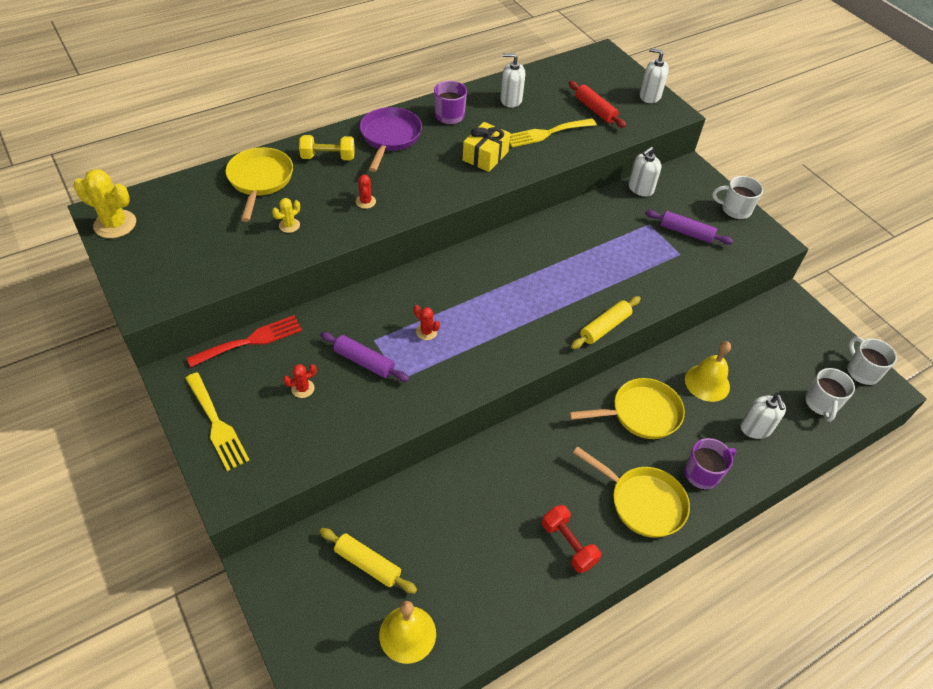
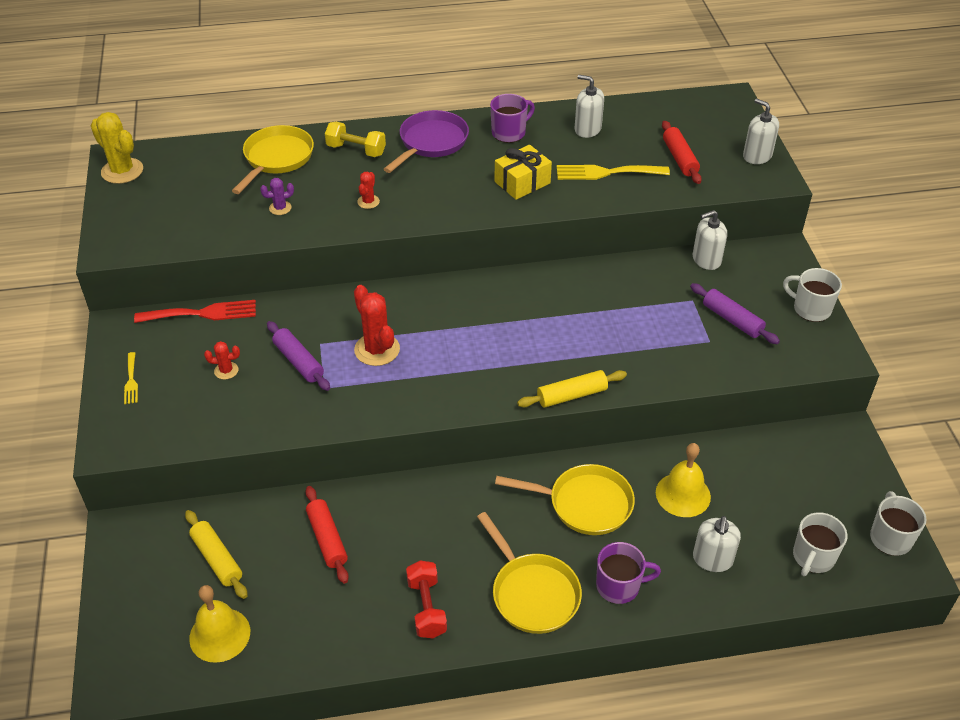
camera: 25 degrees right, 5 degrees down
yellow fork [185,372,250,471] -> yellow fork [124,352,138,404], size x0.54
yellow cactus [272,198,300,233] -> purple cactus [260,178,294,215]
red cactus [414,305,440,340] -> red cactus [354,285,400,366], size x1.92
none -> red rolling pin [305,486,349,584]

